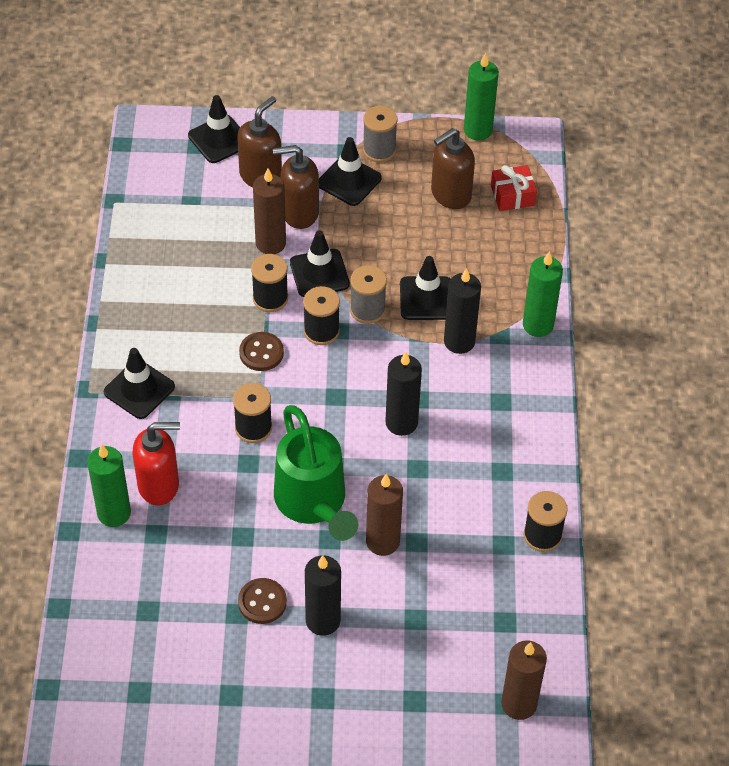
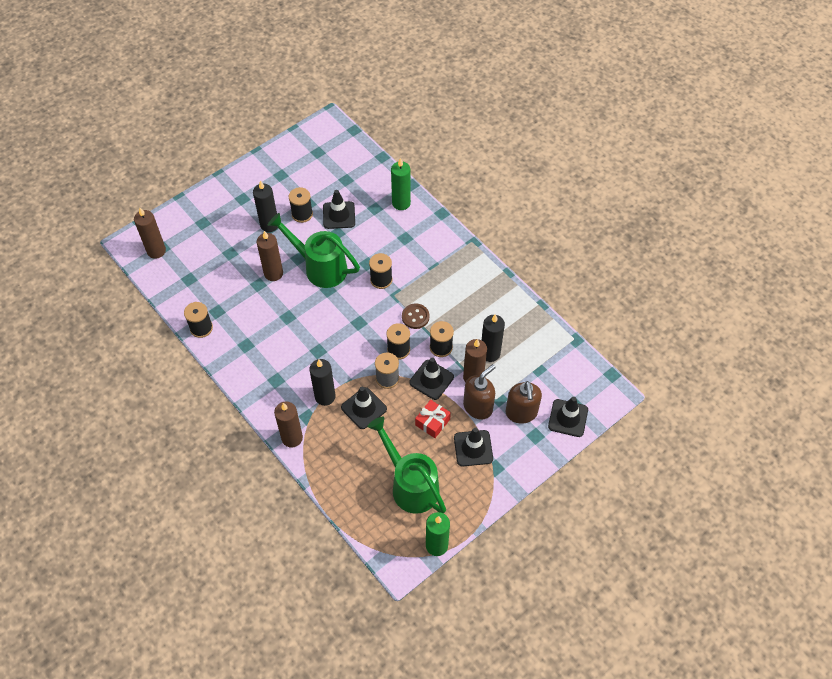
camera: 140 degrees right, 5 degrees up
black traffic cone [104,348,175,419] -> black traffic cone moved to [323,190,355,229]
red soap dispenser [133,422,180,505] -> none
brown button [238,578,287,624] -> black spool [288,187,313,223]
grey spool [363,106,398,162] -> none
black candle [386,352,422,436] -> black candle moved to [482,314,505,362]
brown soap dispenser [431,128,475,209] -> green watering can [367,416,446,514]
red gift [491,165,537,211] -> red gift moved to [415,400,451,438]
green candle [523,251,563,337] -> brown candle [274,401,303,448]

